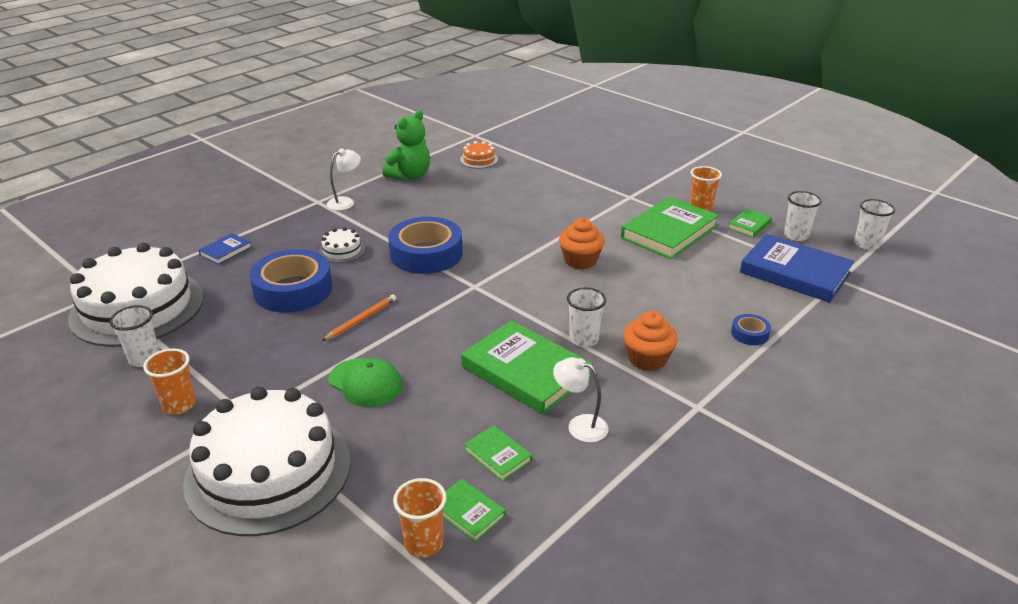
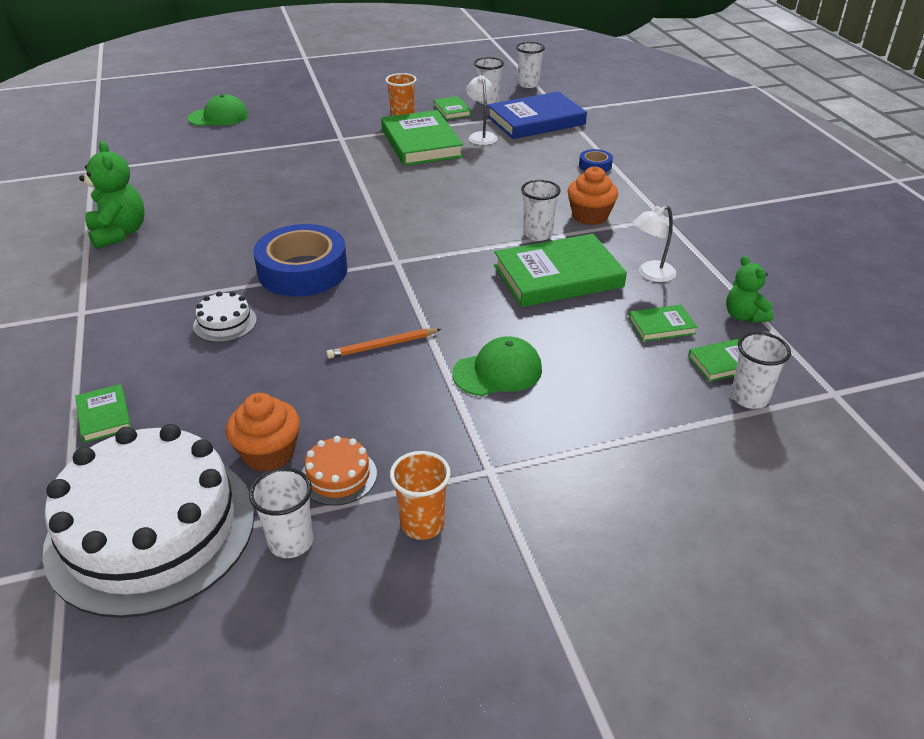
camera: 60 degrees left, 5 degrees up
white cake [183,387,351,536] -> none
blue book [198,233,251,265] -> green book [75,384,131,443]
blue tape [249,249,332,312] -> none
orange pencil [322,294,396,341] -> orange pencil turned 90 degrees counterclockwise [326,328,441,359]
white lamp [327,148,361,211] -> white lamp moved to [466,75,498,145]
orange cup [393,478,447,558] -> white cup [731,332,791,409]
orange cake [460,141,498,169] -> orange cake moved to [302,436,377,506]
orange cupcake [559,218,605,269] -> orange cupcake moved to [226,393,300,472]
none -> green cap [188,94,248,126]
none -> green teddy bear [726,256,773,323]

